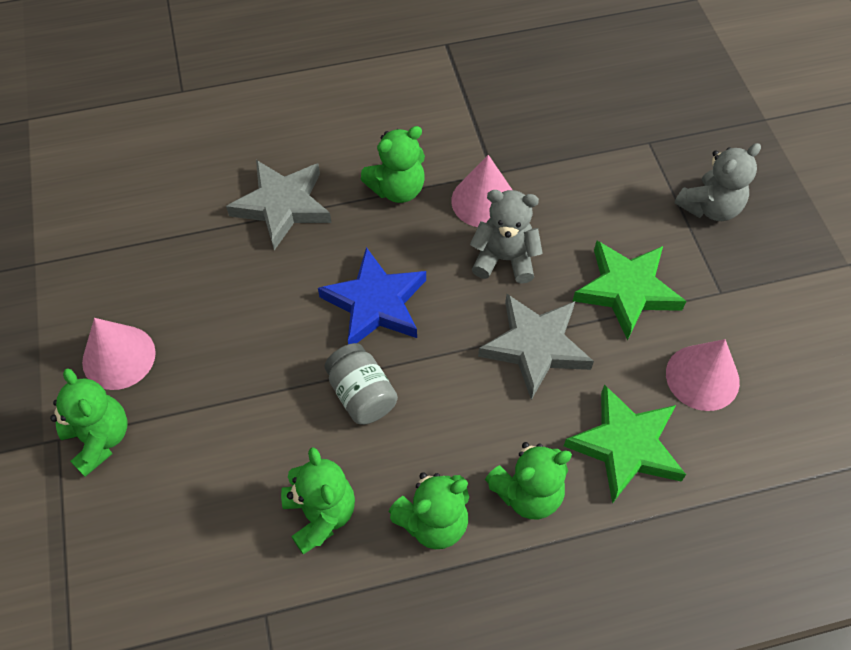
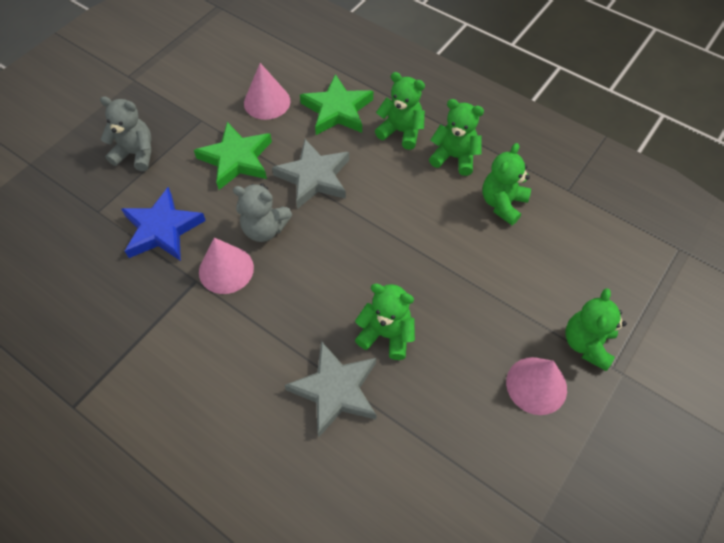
camera: 130 degrees left, 0 degrees up
blue star [318,247,426,344] -> blue star moved to [121,187,206,261]
grey jar [324,343,398,425] -> none
green teddy bear [361,126,425,203] -> green teddy bear moved to [355,284,415,360]
grey teddy bear [470,190,543,284] -> grey teddy bear turned 45 degrees counterclockwise [233,183,293,242]

